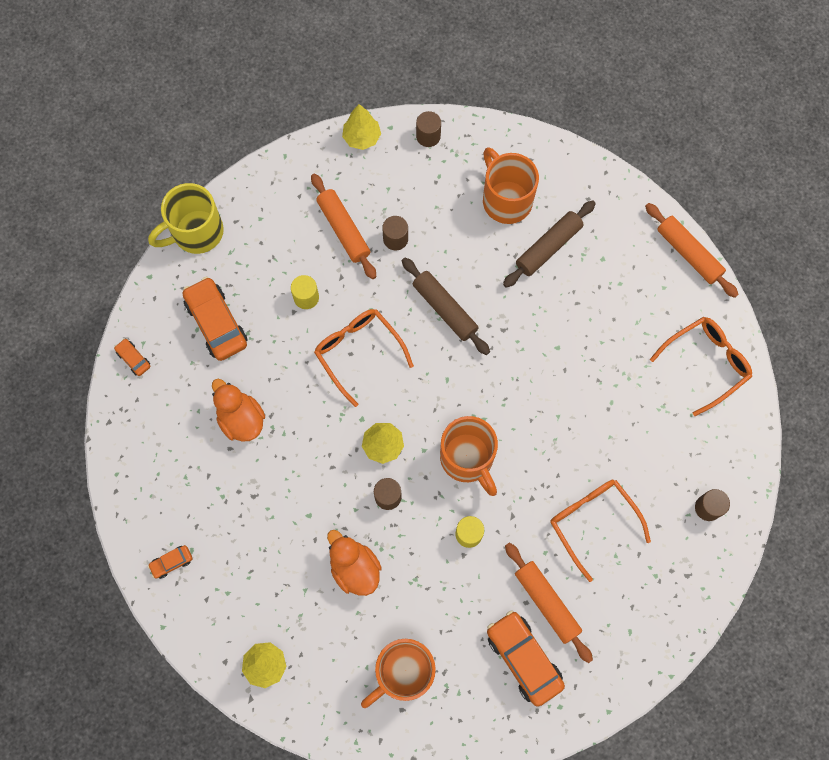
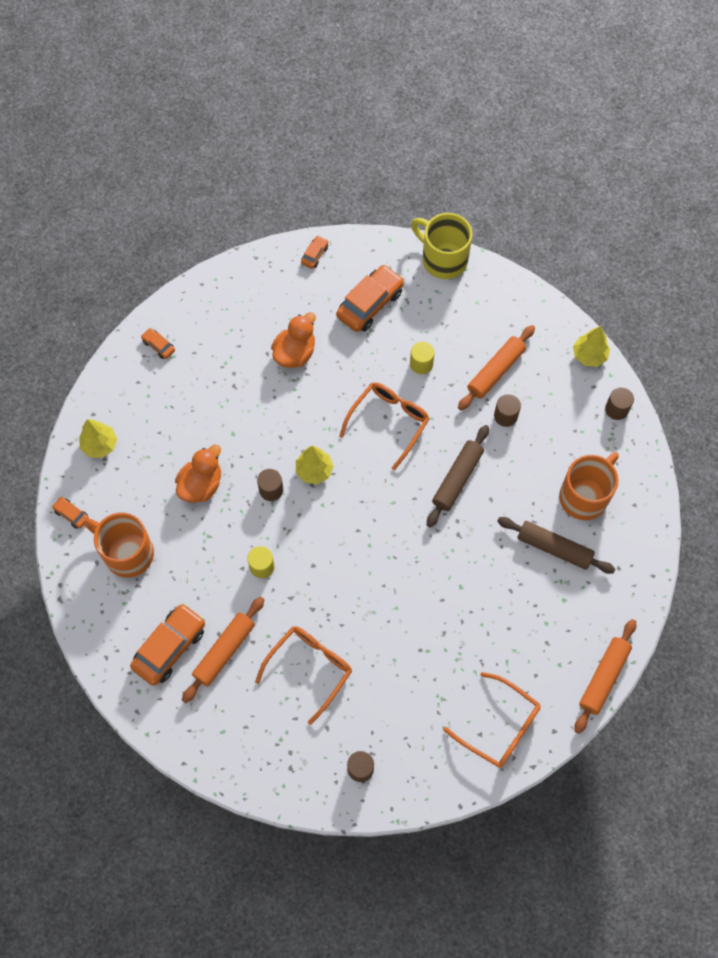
camera: 70 degrees right, 5 degrees down
orange mug [440,416,498,496] -> none
none -> orange car [52,497,89,529]

